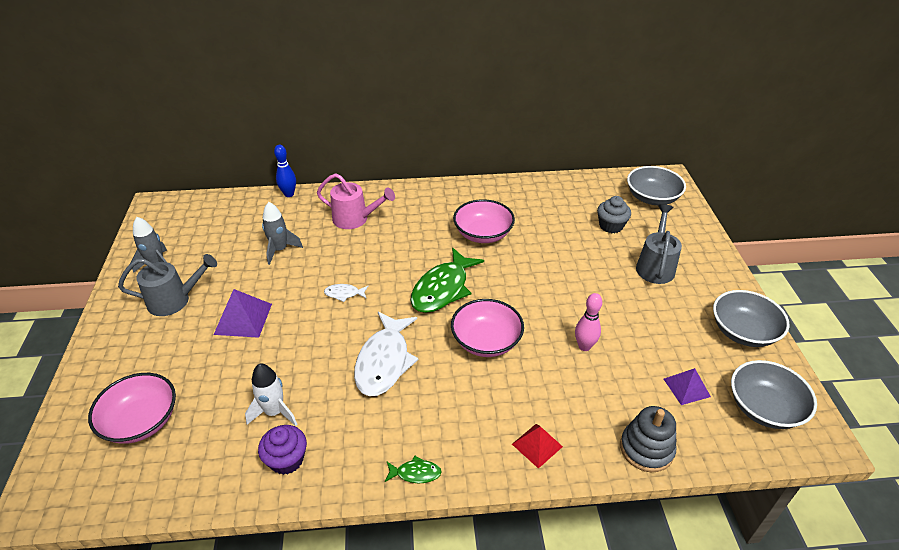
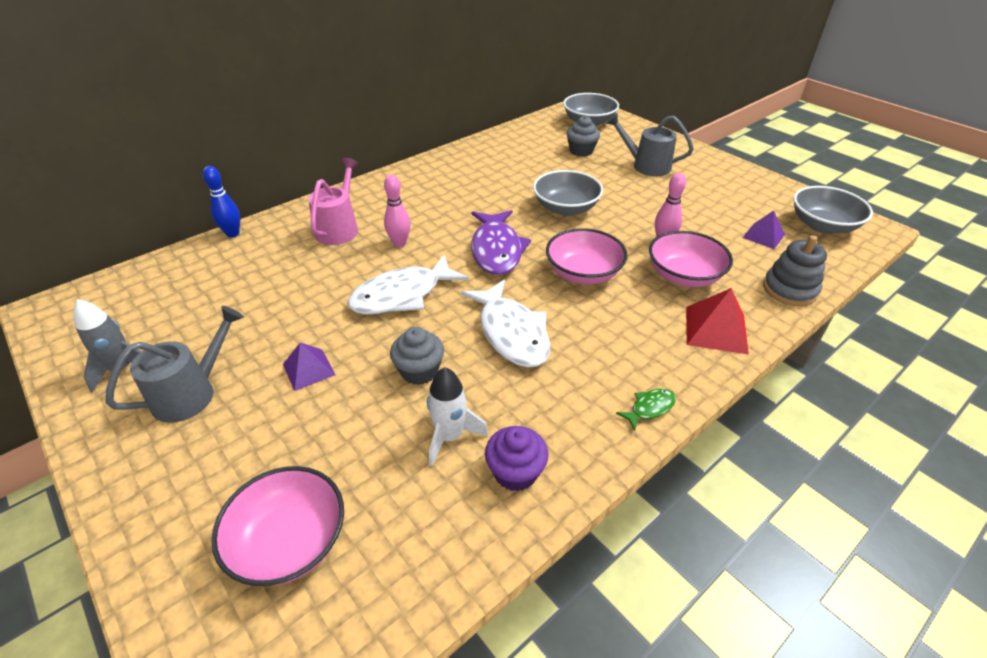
camera: 35 degrees left, 0 degrees up
purple pyramid [214,289,272,338] -> purple pyramid [283,342,335,391], size x0.67
grey rocket [262,202,303,265] -> none
pink watering can [317,173,395,229] -> pink watering can turned 60 degrees counterclockwise [308,158,359,245]
white fish [324,284,368,302] -> white fish [347,254,469,315], size x2.24
green fish [411,248,484,313] -> purple fish [471,210,531,275]
pink bowl [453,199,515,243] -> pink bowl moved to [649,231,733,287]
red pyramid [512,424,563,469] -> red pyramid [686,288,749,355], size x1.50
grey watering can [636,204,682,284] -> grey watering can turned 45 degrees counterclockwise [606,113,694,176]
grey bowl [713,290,790,347] -> grey bowl moved to [533,170,603,216]
none -> pink bowling pin [384,175,411,247]
none -> grey cupcake [390,327,444,385]

